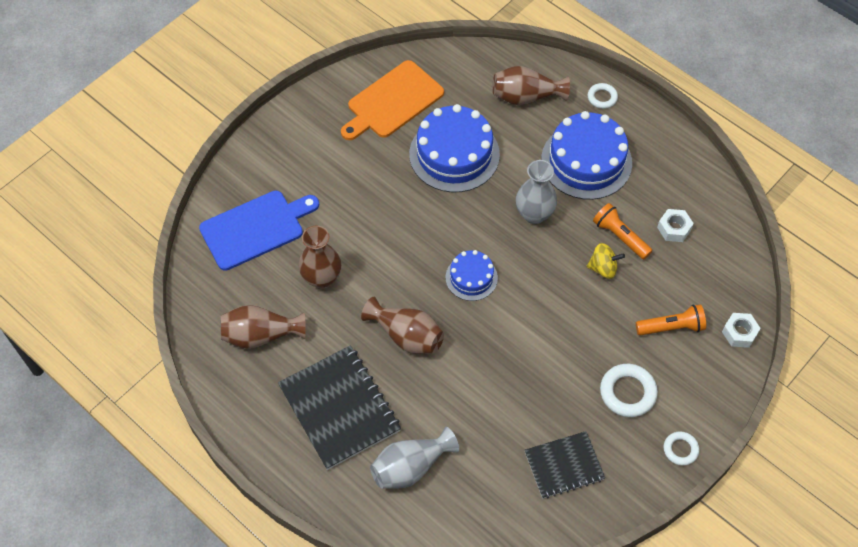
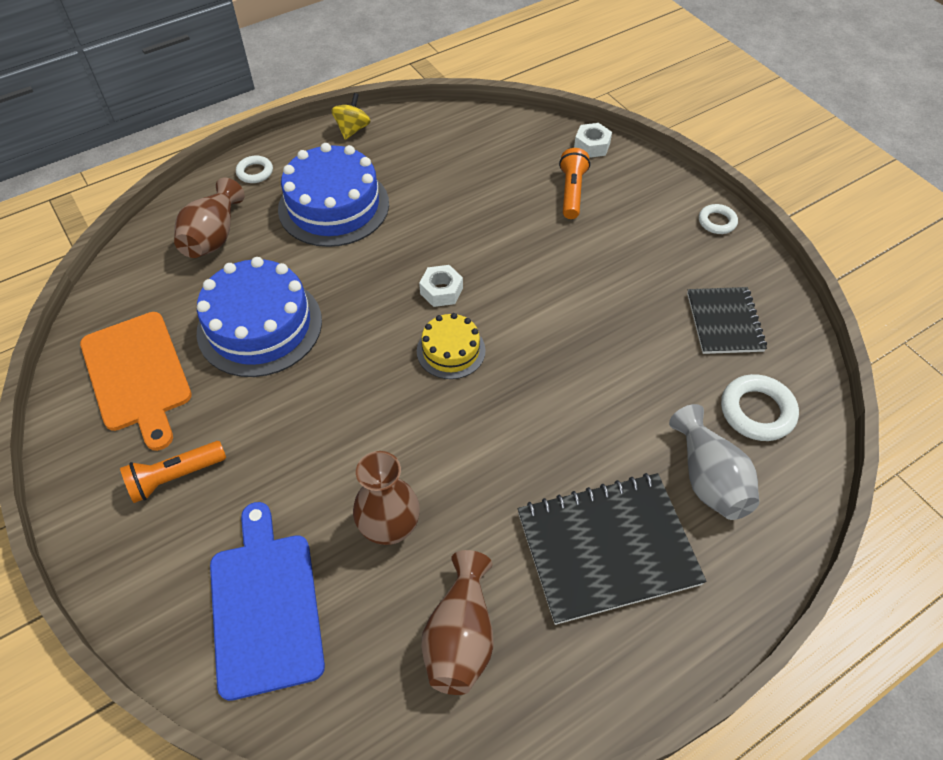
camera: 75 degrees left, 5 degrees down
brown vase [361,297,444,354] -> none
blue cake [446,250,498,301] -> yellow cake [417,313,486,379]
grey vase [516,160,557,224] -> none
yellow spinning top [587,243,625,279] -> yellow spinning top moved to [331,93,370,140]
orange flashlight [593,203,652,259] -> orange flashlight moved to [120,441,226,503]
white ring [600,364,658,417] -> white ring moved to [721,374,799,441]
white nut [657,209,694,242] -> white nut moved to [419,265,463,307]

